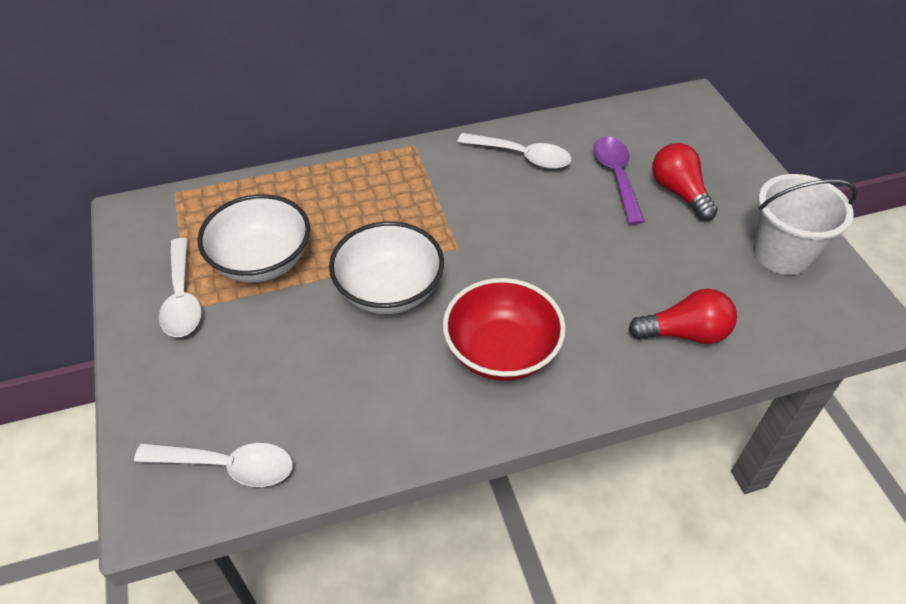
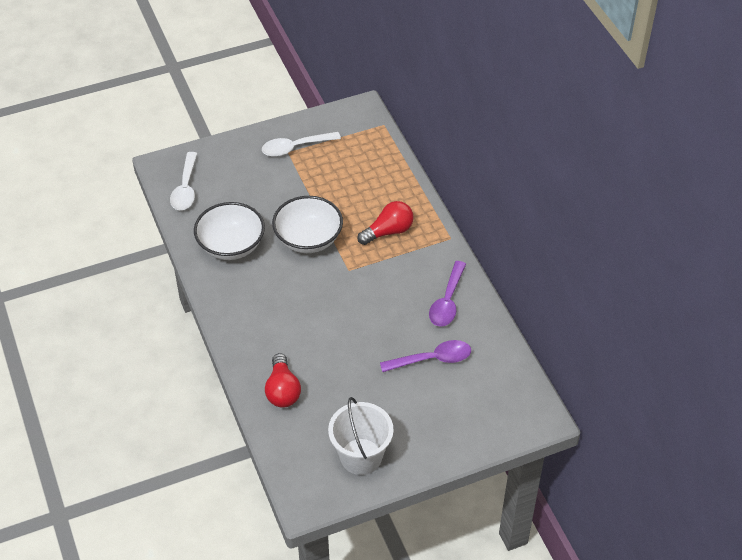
camera: 85 degrees right, 0 degrees up
white bowl [198,194,310,282] -> white bowl moved to [194,202,265,260]
red bowl [443,278,566,381] -> none
white spoon [457,133,571,169] -> purple spoon [429,261,466,327]
red light bulb [652,143,718,221] -> red light bulb moved to [357,201,413,245]

